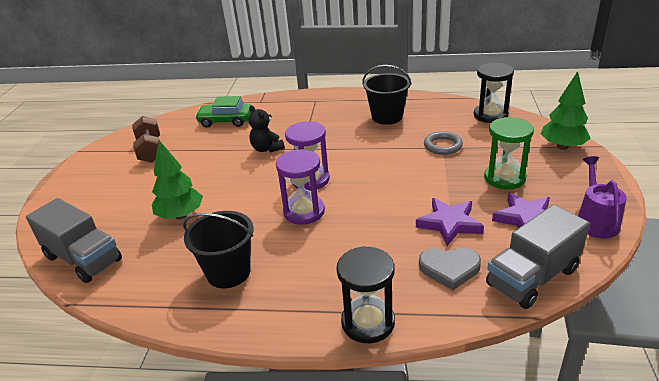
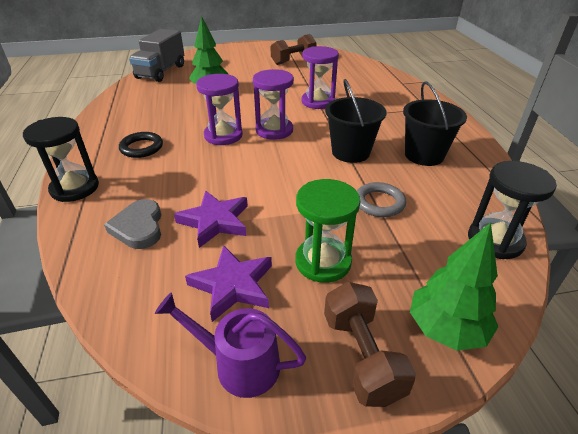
camera: 70 degrees right, 5 degrees up
black bucket [183,211,253,288] -> black bucket moved to [325,79,387,163]
green car [195,96,251,128] -> none
black teddy bear [248,105,285,153] -> purple hourglass [302,46,339,109]
grey truck [486,205,590,309] -> none
purple watering can [578,156,627,238] -> purple watering can turned 150 degrees counterclockwise [155,292,306,398]
none -> black ring [119,132,163,158]
none -> brown dumbbell [324,282,416,407]

